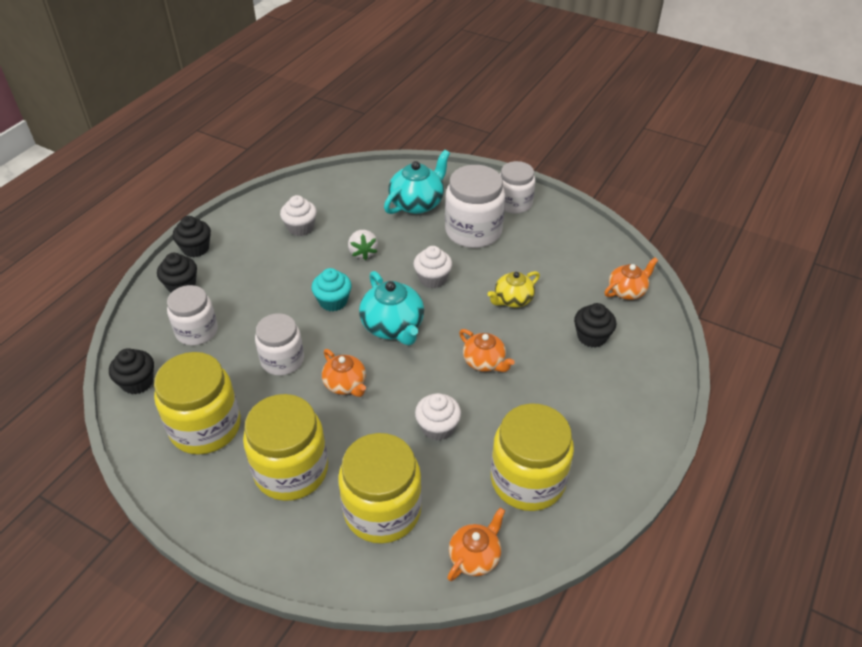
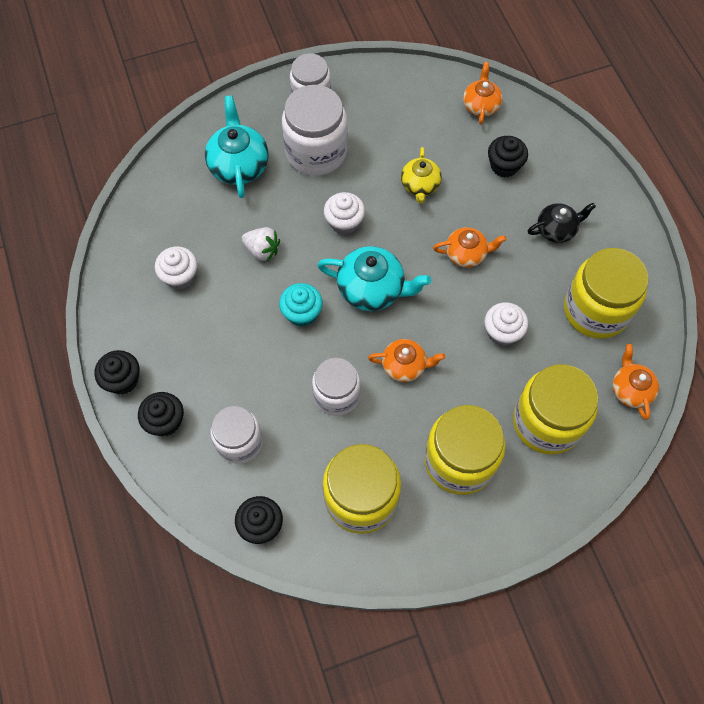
camera: 50 degrees left, 20 degrees up
none -> black teapot [528,203,596,243]

